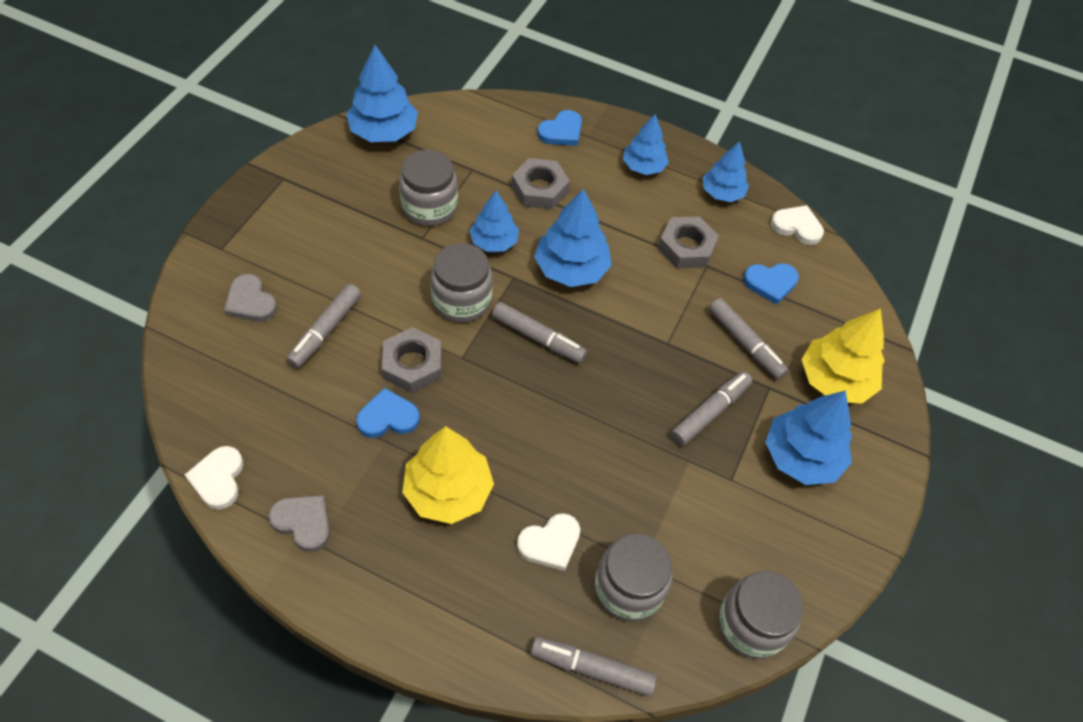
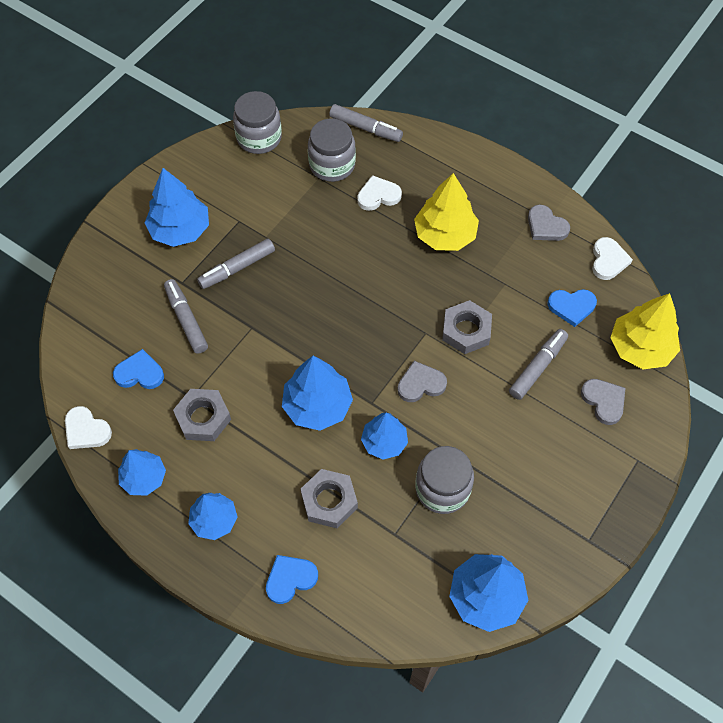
camera: 165 degrees left, 5 degrees up
blue heart [356,388,420,438] -> blue heart moved to [547,289,597,327]
grey jar [431,243,493,323] -> grey heart [398,361,447,402]
grey marker [492,302,587,363] -> none
yellow tree [801,308,885,404] -> yellow tree moved to [610,293,680,369]

